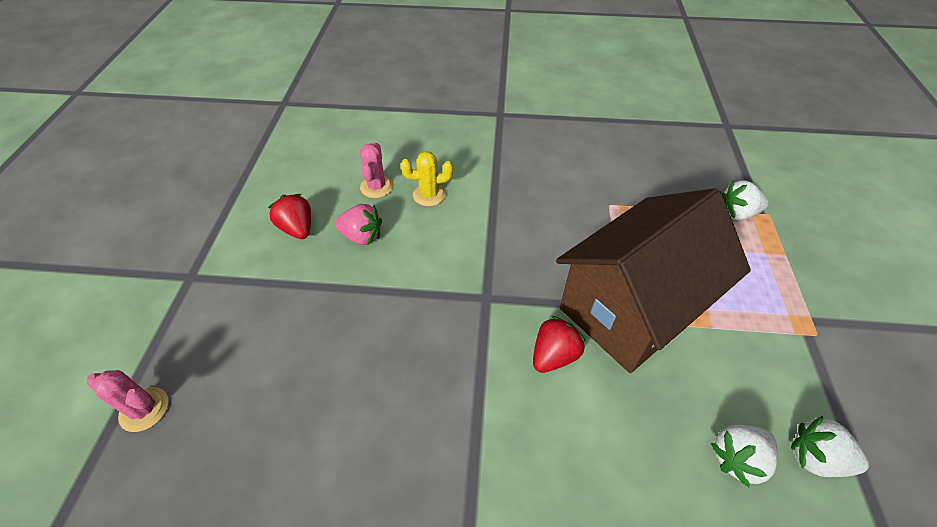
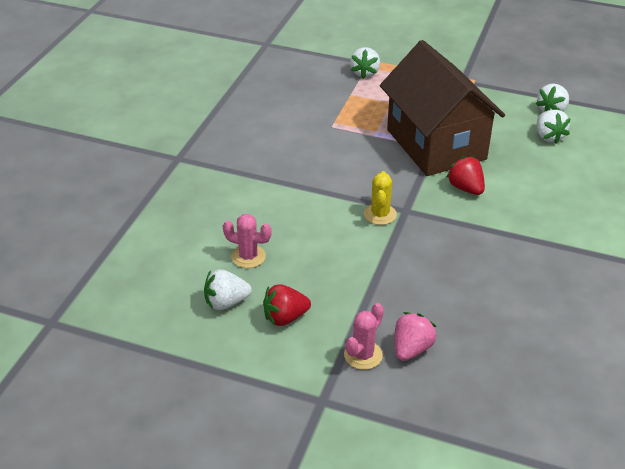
camera: 75 degrees left, 10 degrees down
pink cactus [87,370,169,432] -> pink cactus moved to [344,303,384,370]
pink strawberry [335,204,382,245] -> pink strawberry moved to [395,312,437,361]
yellow cactus [401,151,453,206] -> yellow cactus moved to [364,171,397,225]
none -> white strawberry [204,269,252,310]

